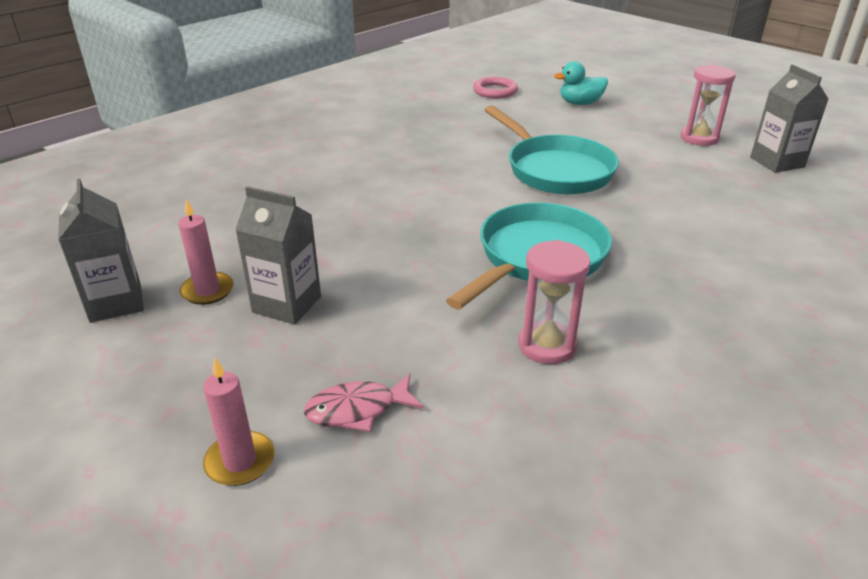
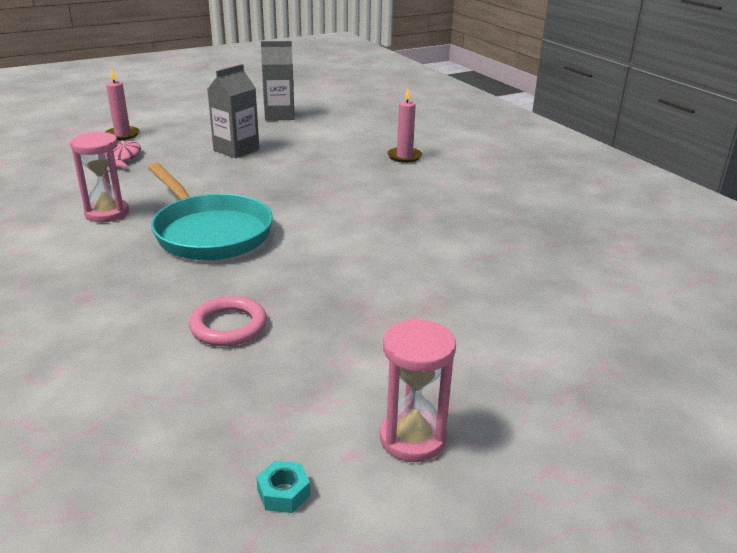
camera: 105 degrees right, 5 degrees down
pink candle [178,199,234,305] -> pink candle moved to [387,89,422,163]
pink ring [473,77,518,98] -> pink ring moved to [189,296,267,346]
turquoise pan [485,105,619,195] -> none
turquoise duck [554,61,608,105] -> none
grey carton [750,65,829,173] -> turquoise nut [256,461,310,513]

